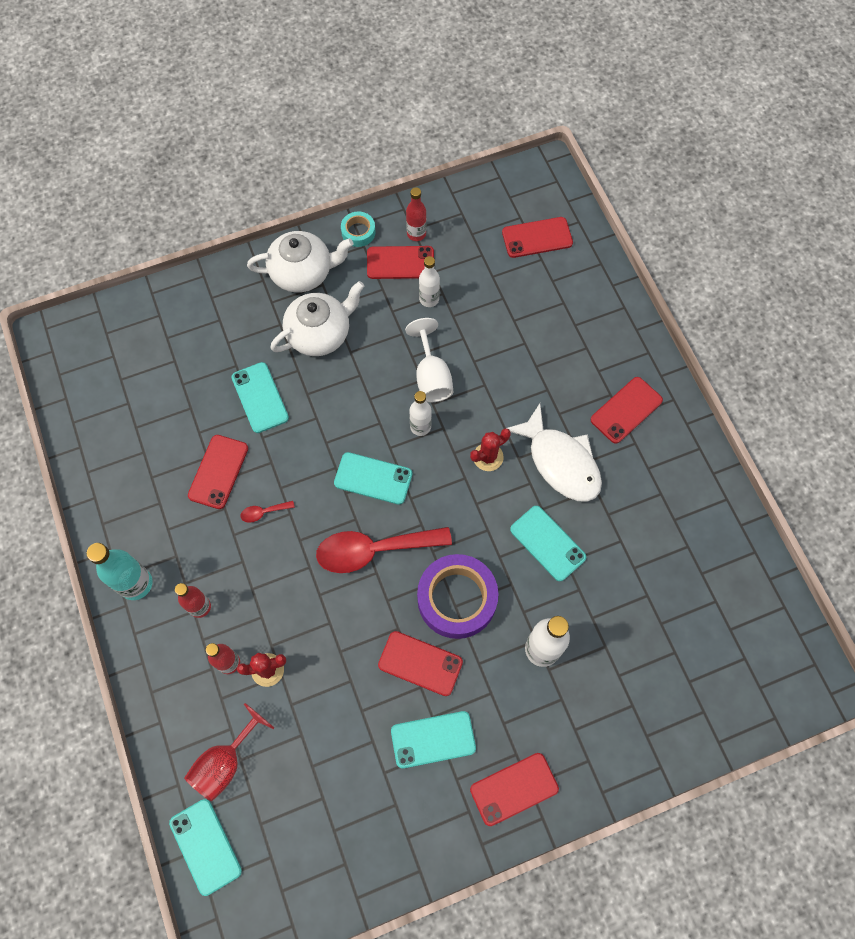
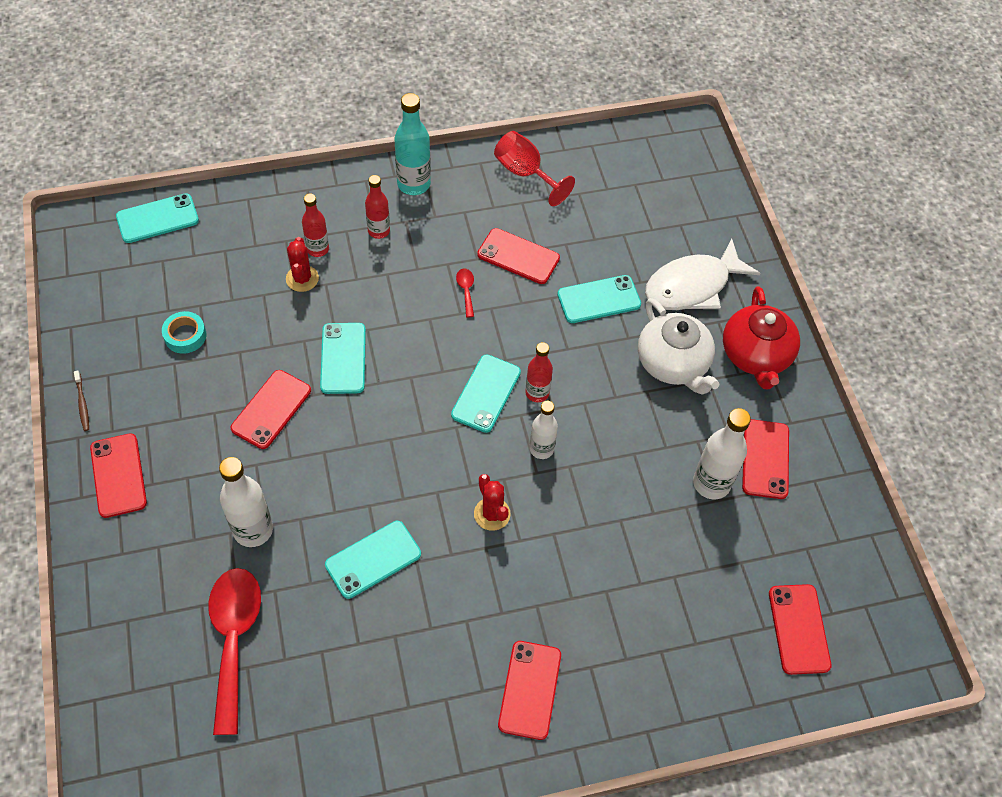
camera: 95 degrees right, 10 degrees down
red goblet [184,703,274,801] -> red goblet moved to [494,131,575,206]
white teapot [247,231,353,293] -> red teapot [723,286,800,389]
red spoon [316,527,452,573] -> red spoon moved to [208,568,261,735]
turquoise tape [341,211,376,247] -> turquoise tape moved to [162,311,206,354]
turquoise phone [391,711,476,768] -> turquoise phone moved to [320,323,366,394]
white goblet [405,318,453,402] -> none
red bottle [406,187,427,241] -> red bottle moved to [525,342,553,402]
purple tape [417,554,498,639] -> none
white bottle [419,256,440,307] -> white bottle [693,408,751,499], size x1.54
white fish [507,403,602,502] -> white fish moved to [645,239,761,310]
red phone [591,377,663,444] -> red phone turned 45 degrees clockwise [498,641,561,740]
none -> brown toothbrush [74,371,89,431]

